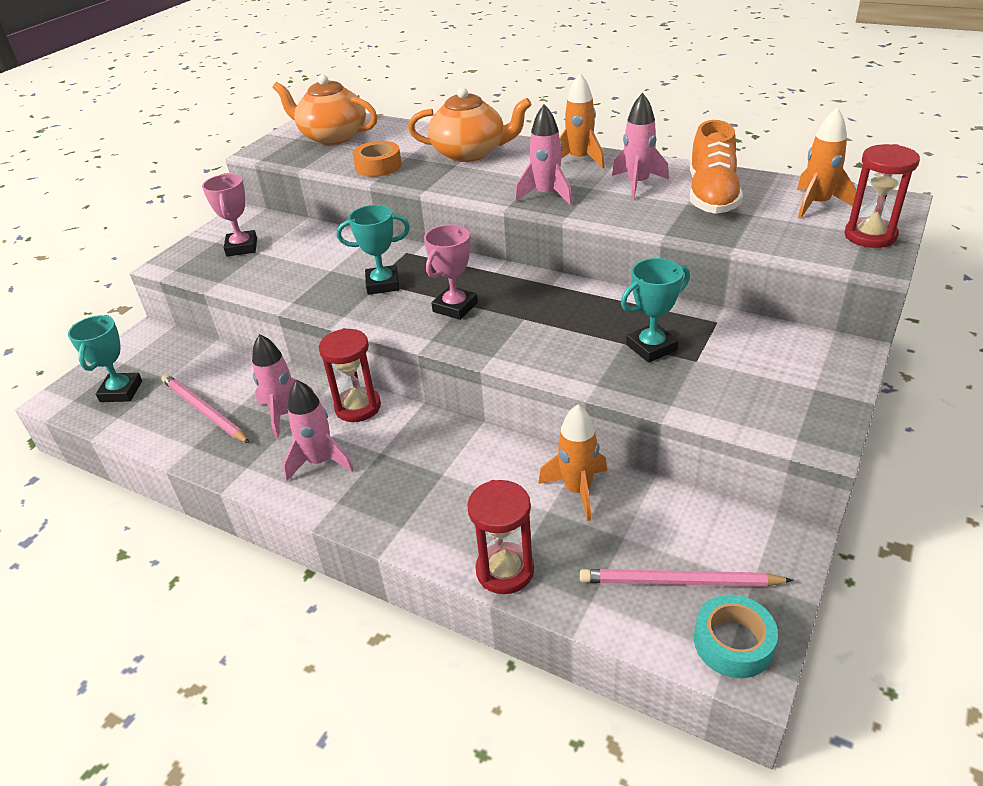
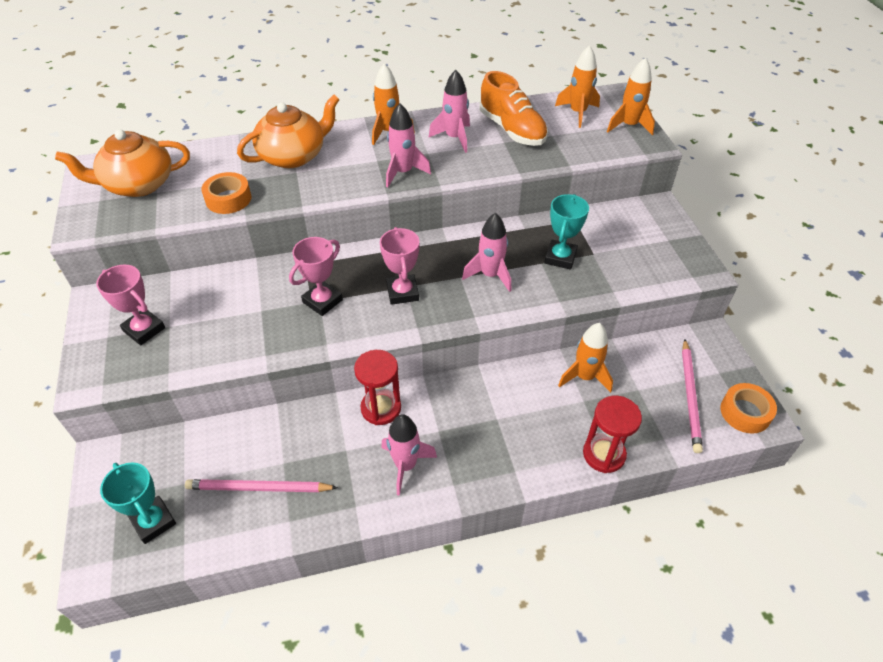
camera: 45 degrees left, 10 degrees up
pink rocket [252,334,313,439] -> pink rocket moved to [462,213,511,292]
turquoise trophy [337,205,410,295] -> pink trophy [289,237,343,316]
pink pencil [580,569,793,587] -> pink pencil turned 45 degrees counterclockwise [682,339,703,453]
turquoise tape [694,594,778,678] -> orange tape [721,383,777,434]
red hourglass [844,144,920,248] -> orange rocket [607,58,655,135]

